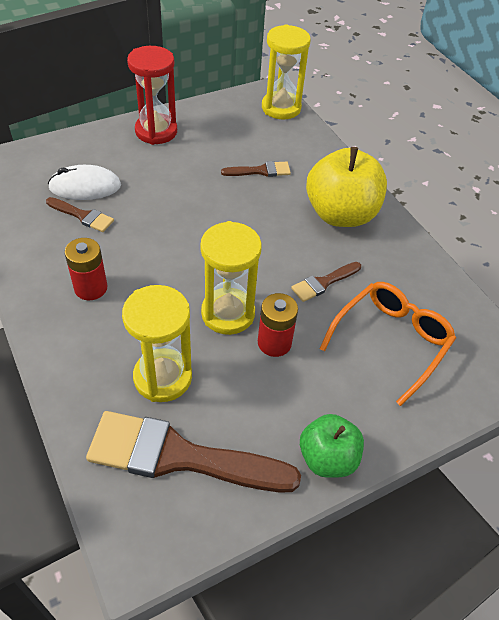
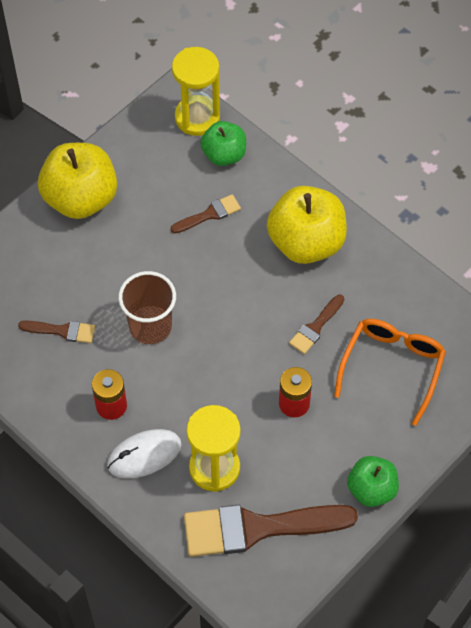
camera: 15 degrees left, 10 degrees up
white mouse [48,165,121,200] -> white mouse moved to [107,429,182,478]
red hourglass [127,46,177,145] -> yellow apple [38,143,117,219]
yellow hourglass [200,221,262,335] -> none
none -> brown cup [118,271,176,344]
none -> green apple [200,121,246,166]

